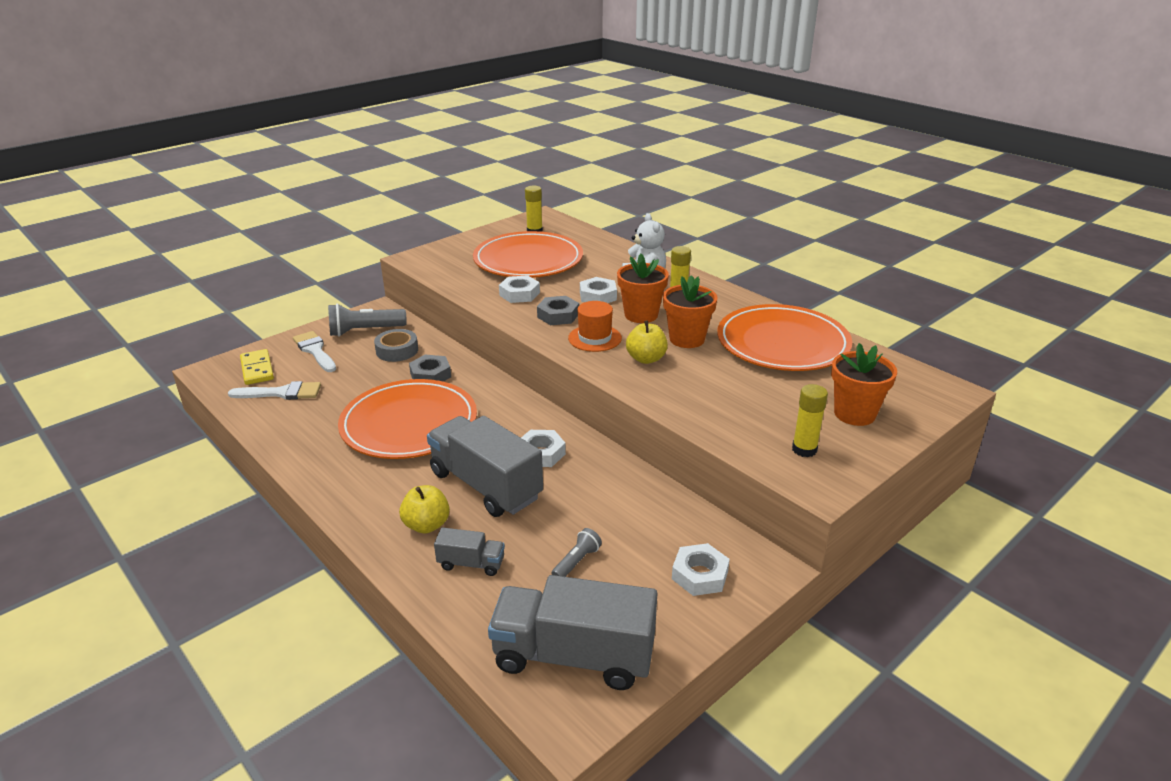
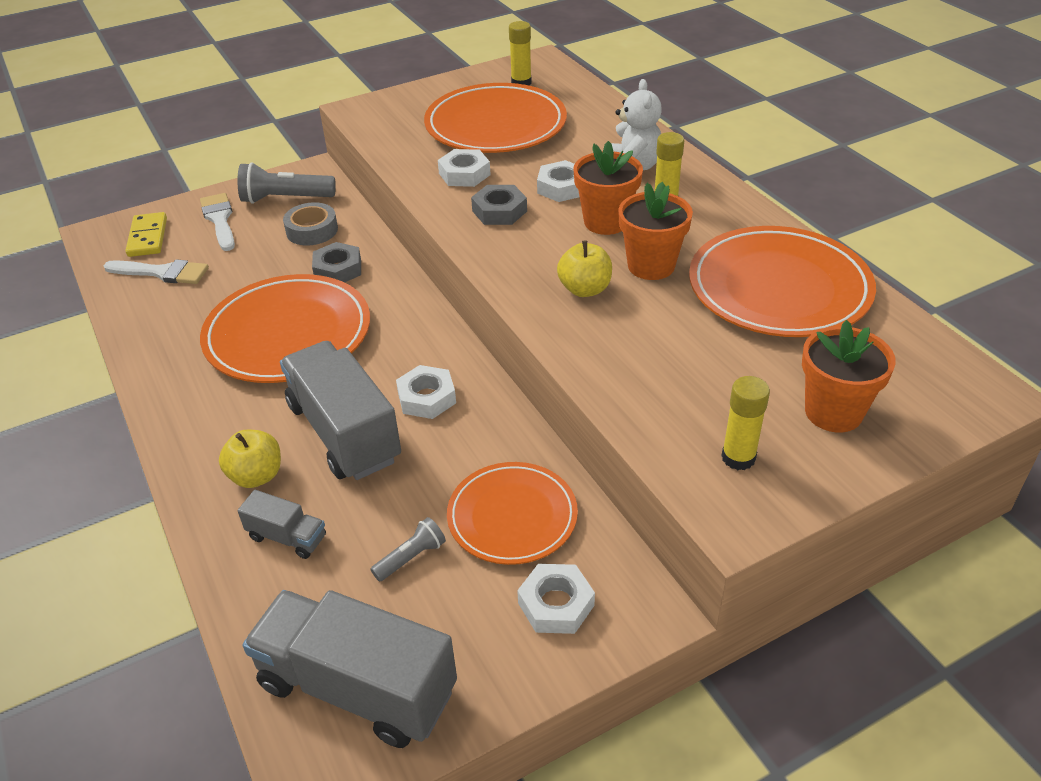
camera: 15 degrees right, 10 degrees up
orange hat [568,301,622,352] -> none
none -> orange plate [447,462,578,565]

